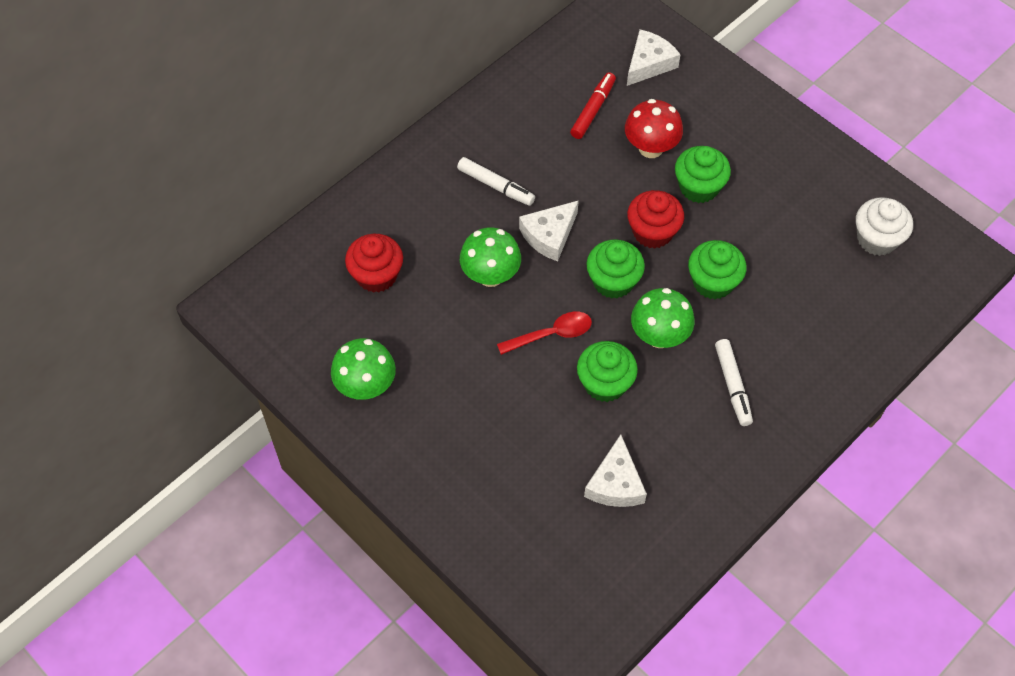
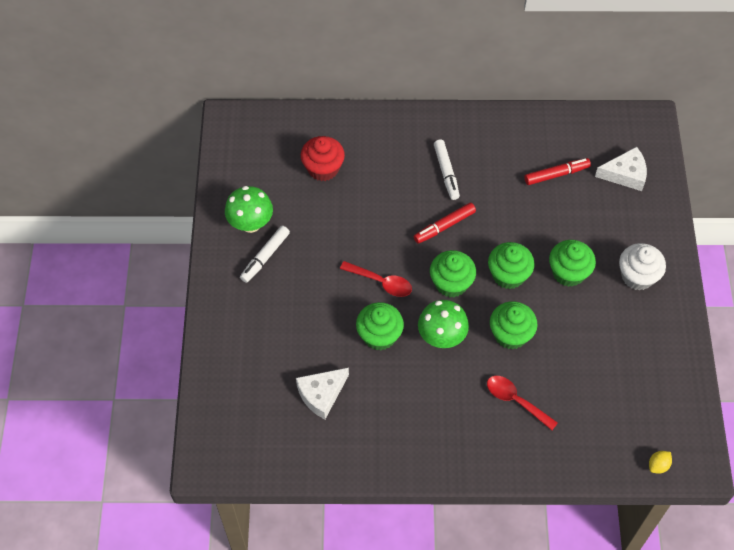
camera: 45 degrees right, 0 degrees up
green mushroom [460,228,521,287] -> none
white cheese [519,200,579,261] -> red marker [414,203,476,244]
red mushroom [625,99,683,158] -> none
red cupcake [627,190,684,249] -> green cupcake [488,242,535,289]
white marker [715,339,753,426] -> white marker moved to [240,226,290,283]
white cupcake [856,197,913,256] -> white cupcake moved to [619,243,666,291]
none -> red spoon [487,376,558,430]
none -> yellow lemon [649,451,672,474]

